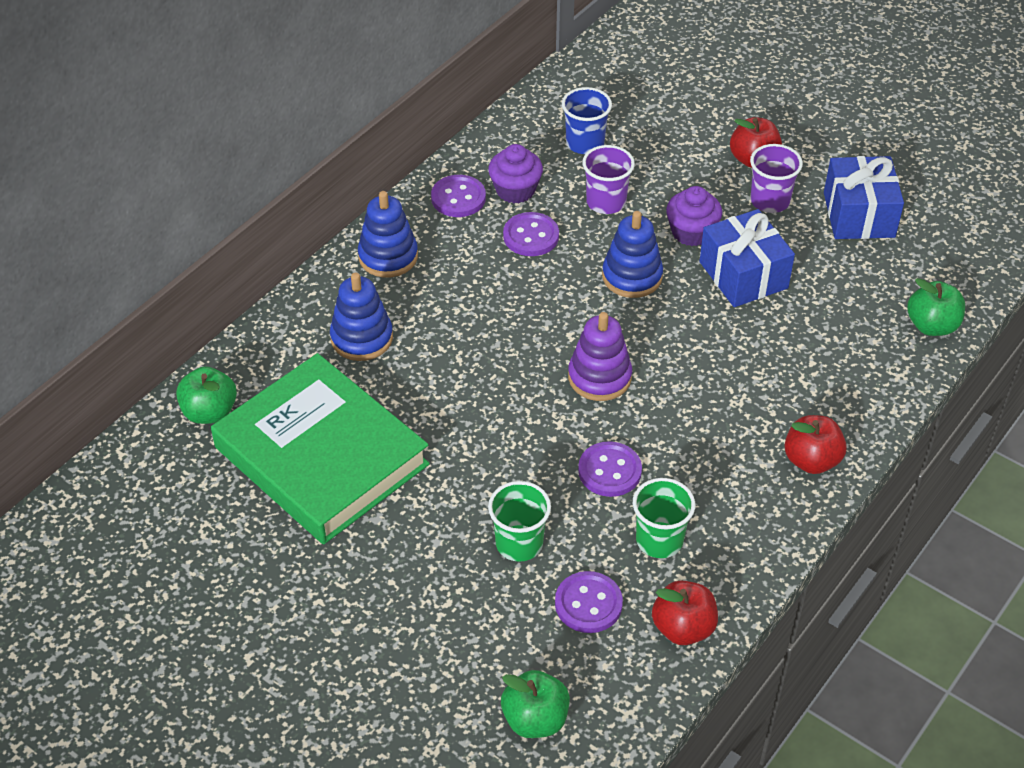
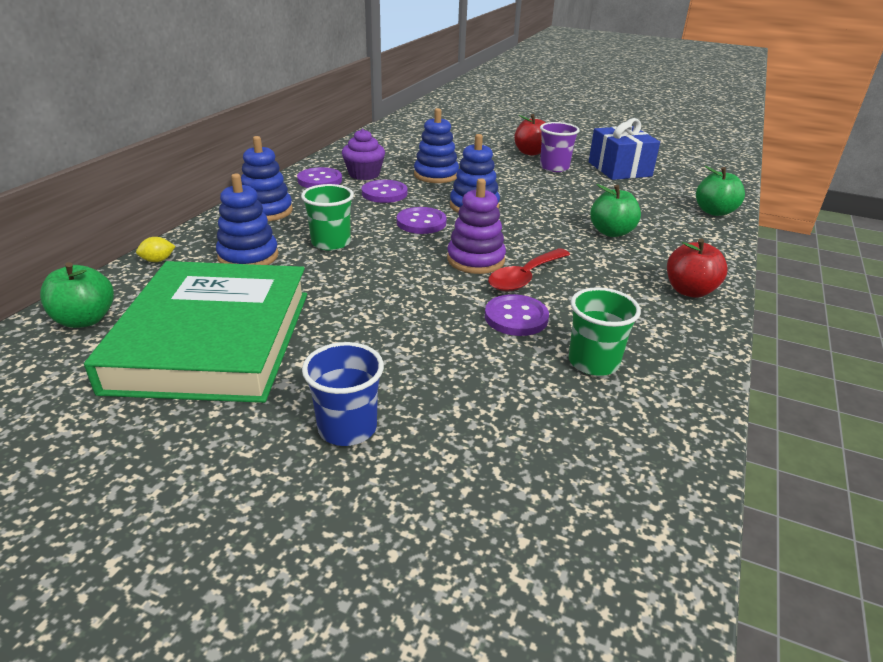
camera: 15 degrees left, 15 degrees down
green book [211,353,430,544] -> green book turned 60 degrees clockwise [84,261,307,403]
green cup [488,481,551,562] -> green cup moved to [301,184,354,251]
green apple [501,670,570,738] -> green apple moved to [590,184,641,237]
purple button [555,571,623,633] -> purple button moved to [397,207,447,234]
blue cup [562,87,612,154] -> blue cup moved to [302,342,384,446]
purple cup [582,145,635,214] -> blue stacking toy [414,108,459,183]
red apple [652,580,718,645] -> none
purple cupcake [666,186,722,246] -> none
blue gift [699,209,795,307] -> none
none -> yellow lemon [136,237,175,262]
none -> red spoon [488,248,570,292]

